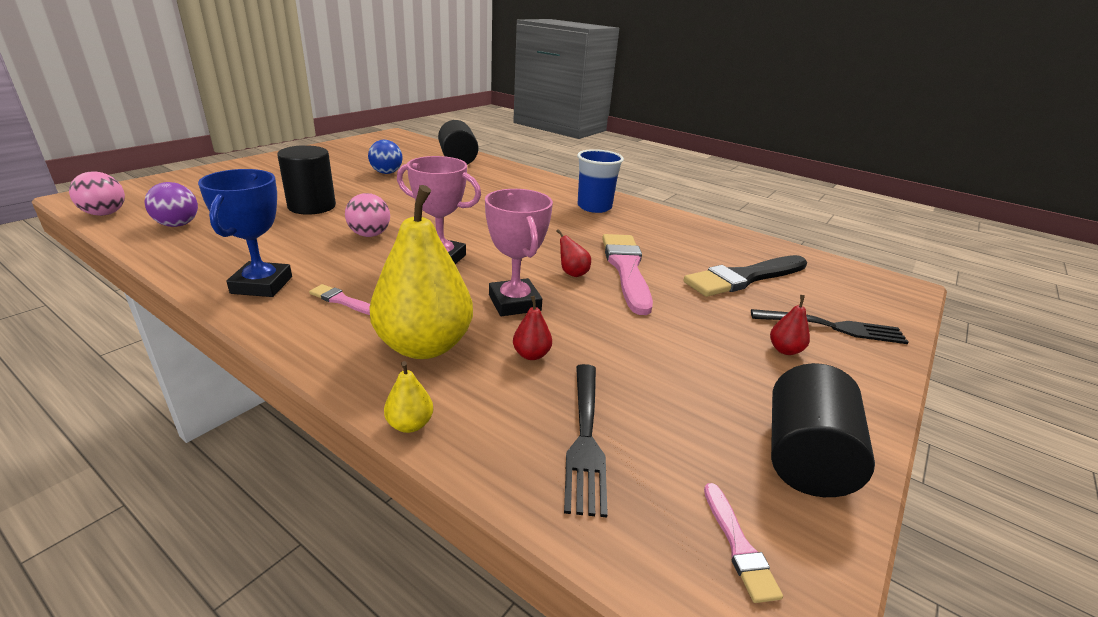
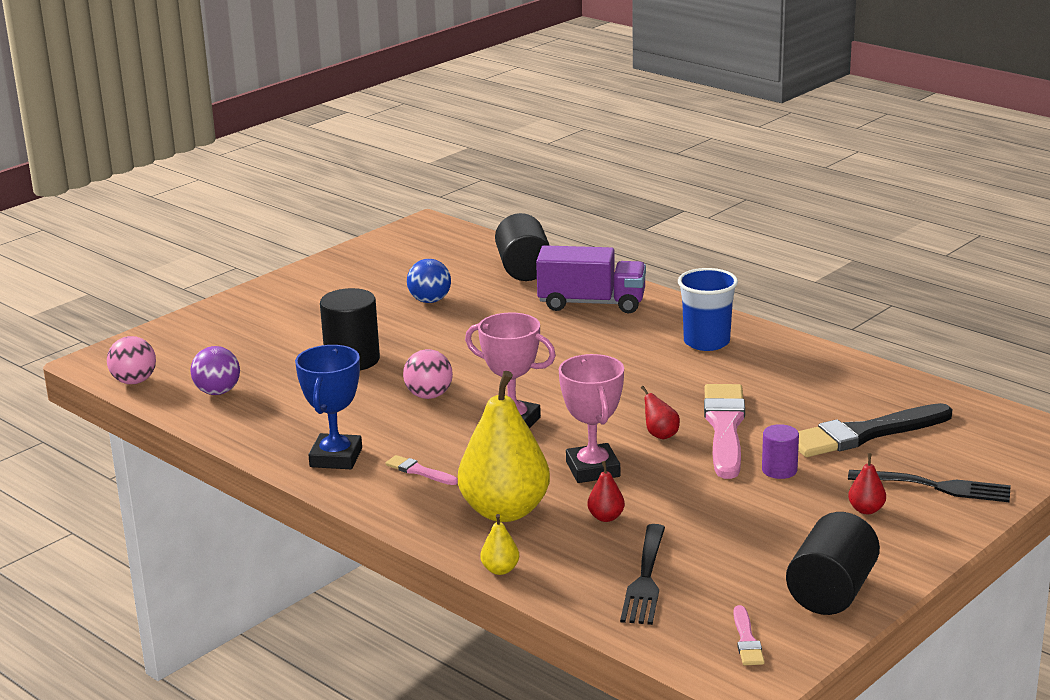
camera: 10 degrees right, 5 degrees down
none -> purple truck [536,245,646,313]
none -> purple cylinder [762,424,799,479]

